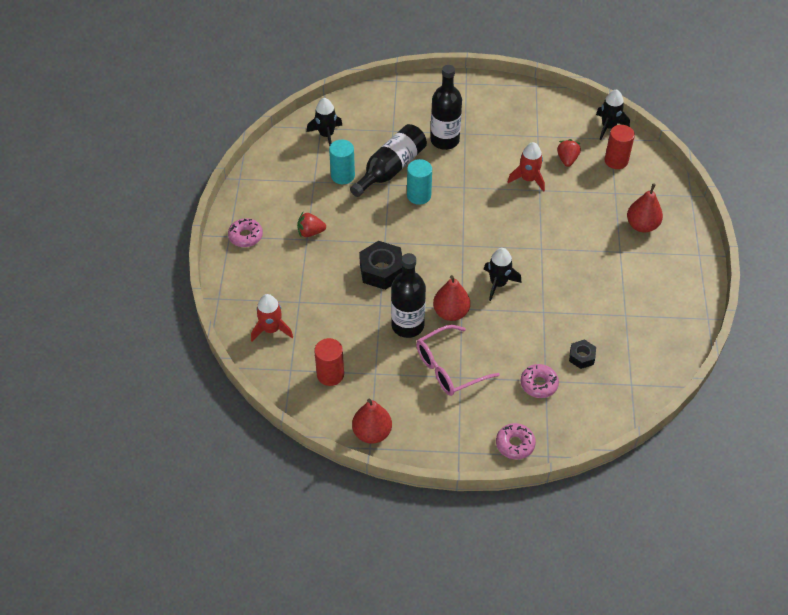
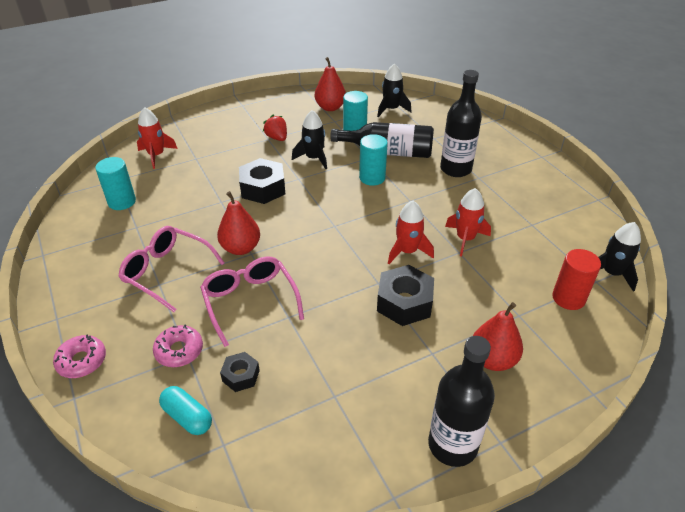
camera: 60 degrees right, 10 degrees down
pink donut [228,218,263,247] -> none
red cylinder [314,338,344,386] -> turquoise cylinder [95,157,136,210]
red pear [352,399,392,444] -> red pear moved to [315,57,346,111]
black bottle [391,253,426,338] -> black bottle moved to [428,336,495,467]
black rocket [484,248,522,301] -> black rocket moved to [292,110,327,169]
red strawberry [557,139,581,167] -> none
none -> turquoise capsule [159,386,212,435]
none -> pink glasses [200,257,304,347]
none -> black nut [377,265,434,326]
none -> red rocket [388,201,434,264]

